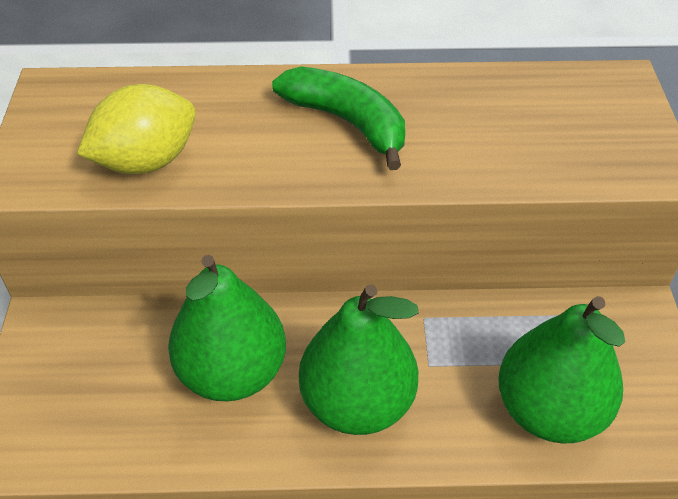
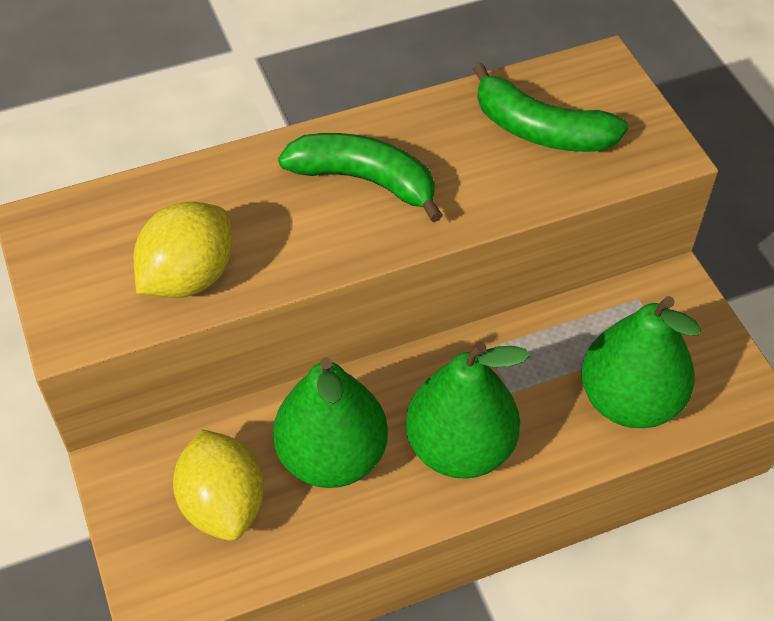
camera: 20 degrees left, 5 degrees up
none -> yellow lemon [173,430,264,541]
none -> green banana [473,63,628,152]

